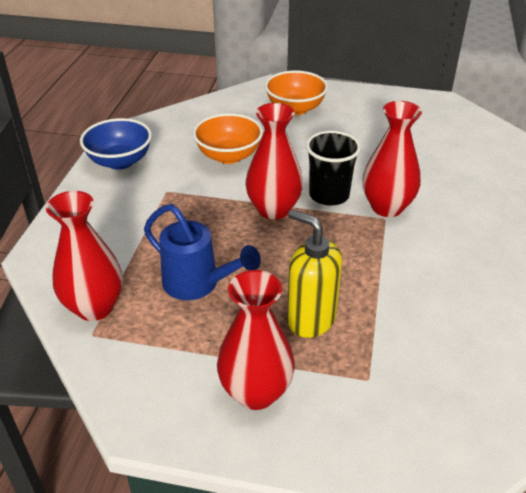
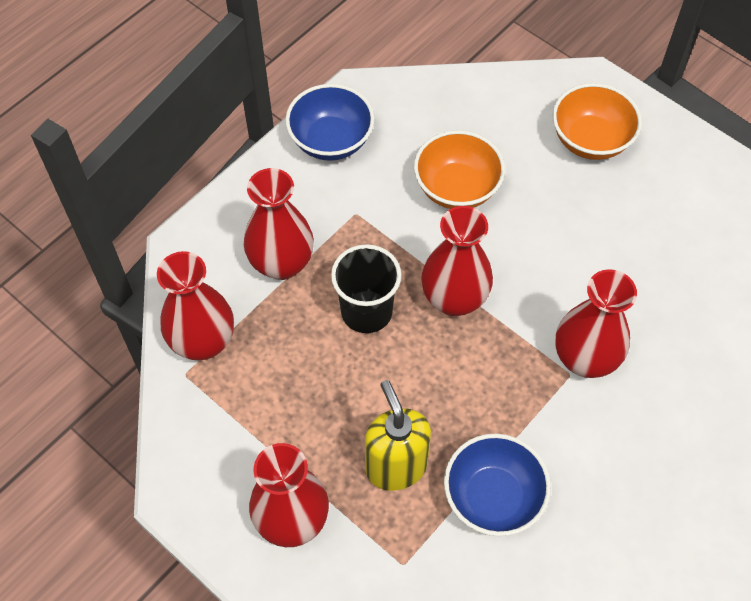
camera: 30 degrees right, 20 degrees up
blue watering can [144,204,261,300] -> none
black cup [306,131,361,206] -> black cup moved to [331,244,402,333]
none -> red vase [244,168,314,280]
none -> blue bowl [444,434,551,536]

